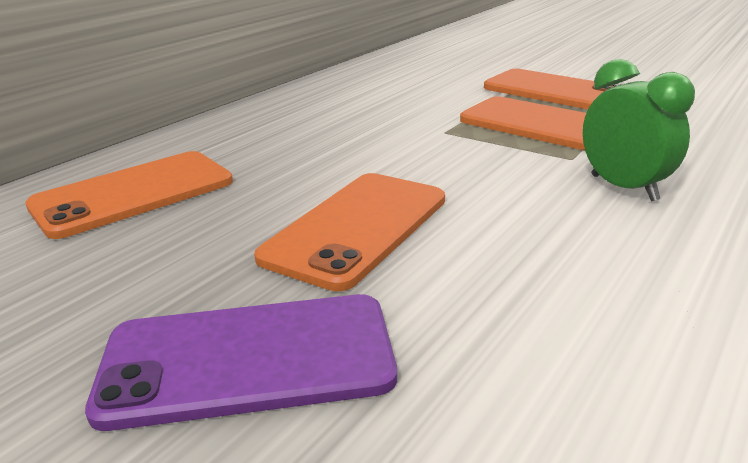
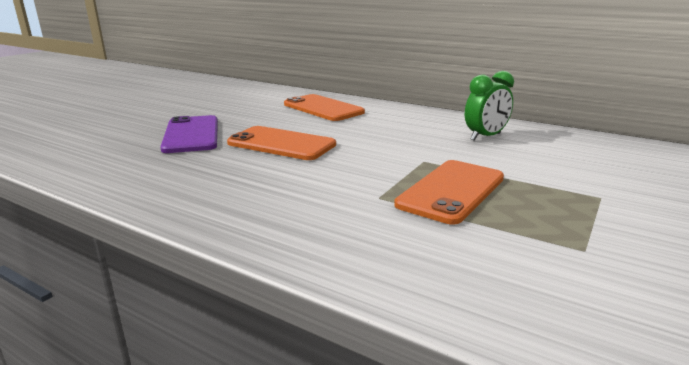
camera: 85 degrees right, 5 degrees down
orange phone [484,69,622,109] -> none
green clock [583,59,695,202] -> green clock moved to [465,71,514,141]

